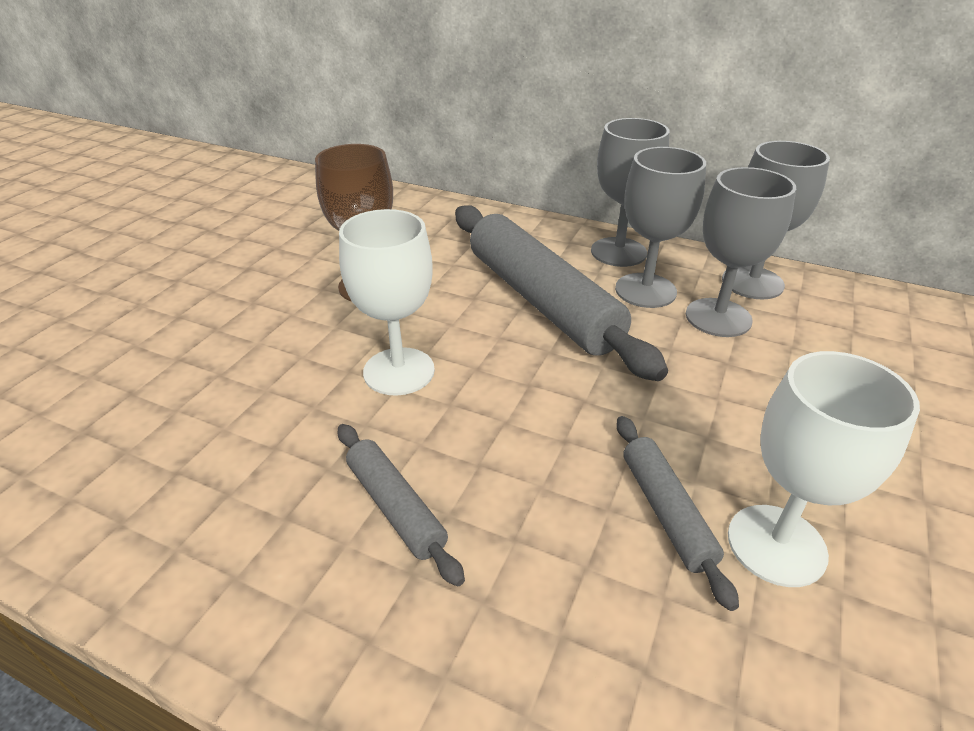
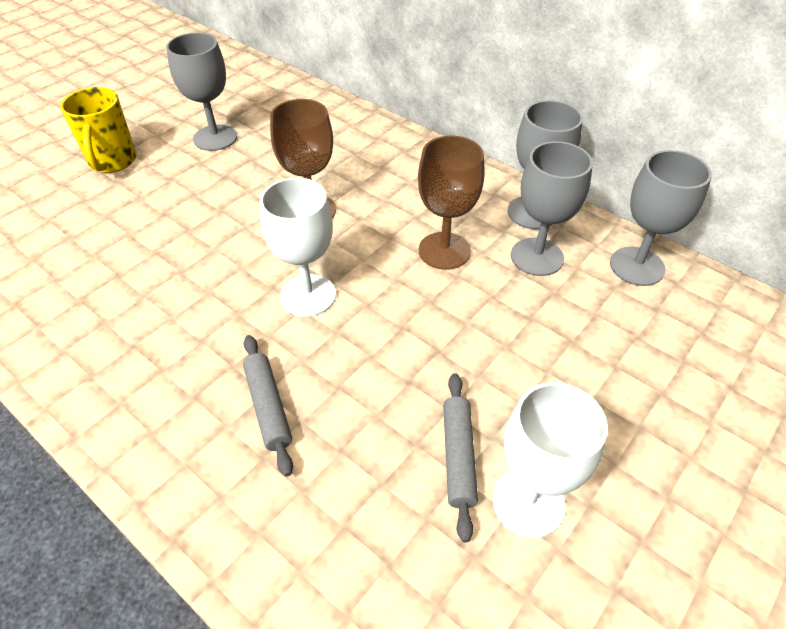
camera: 15 degrees right, 10 degrees up
grey rolling pin [455,205,668,381] -> brown goblet [418,136,485,270]
grey goblet [686,167,796,337] -> grey goblet moved to [166,33,237,151]
none -> yellow mug [60,87,136,173]

